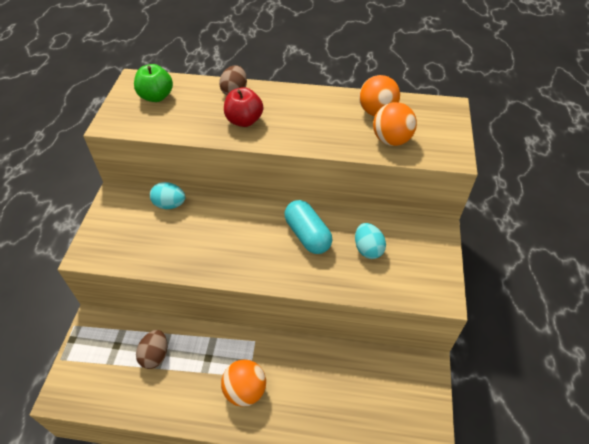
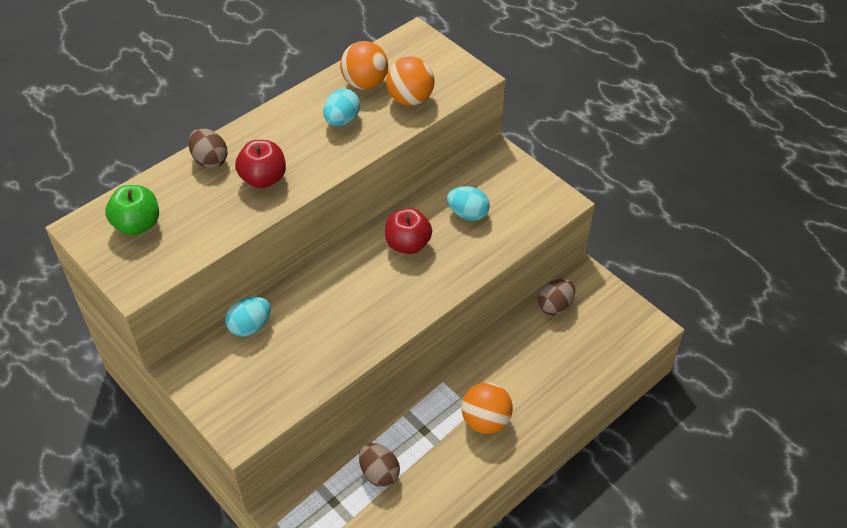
camera: 50 degrees left, 0 degrees up
turquoise capsule [285,200,332,254] -> red apple [385,208,432,254]
none -> turquoise egg [323,89,360,126]
none -> brown egg [538,279,575,316]

